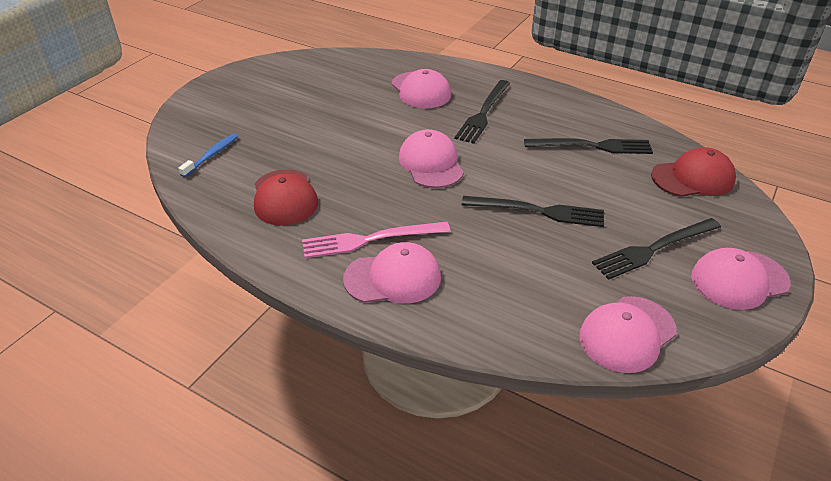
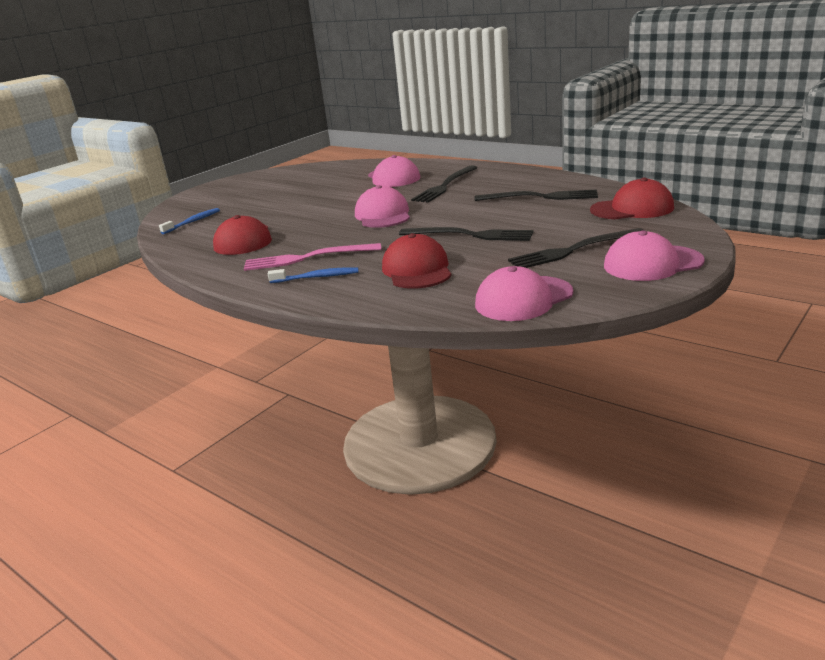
camera: 10 degrees right, 15 degrees down
pink cap [343,242,441,304] -> blue toothbrush [268,267,359,283]
none -> red cap [382,233,452,289]

